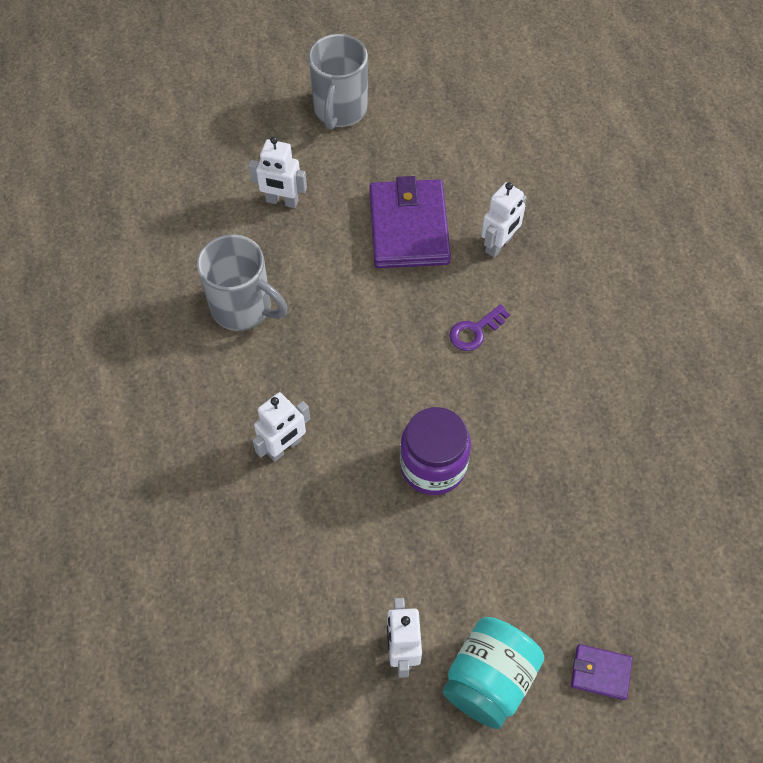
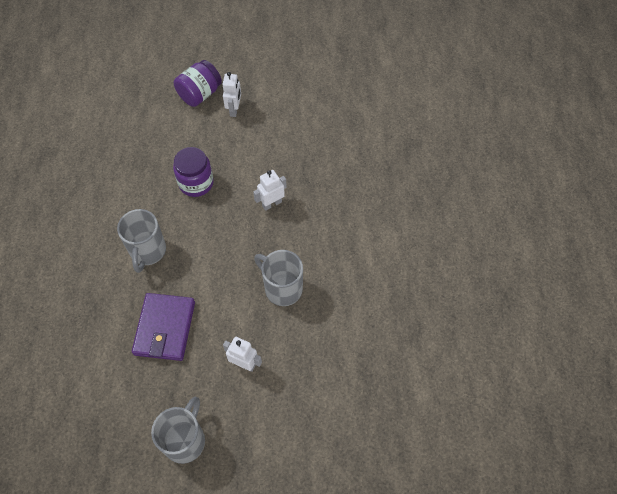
camera: 170 degrees left, 0 degrees up
turquoise jar [442,617,544,729] -> purple jar [174,60,222,107]
purple key [449,304,510,351] -> grey mug [117,209,166,273]
white robot [481,182,527,257] -> none
purple wallet [571,644,633,700] -> none

